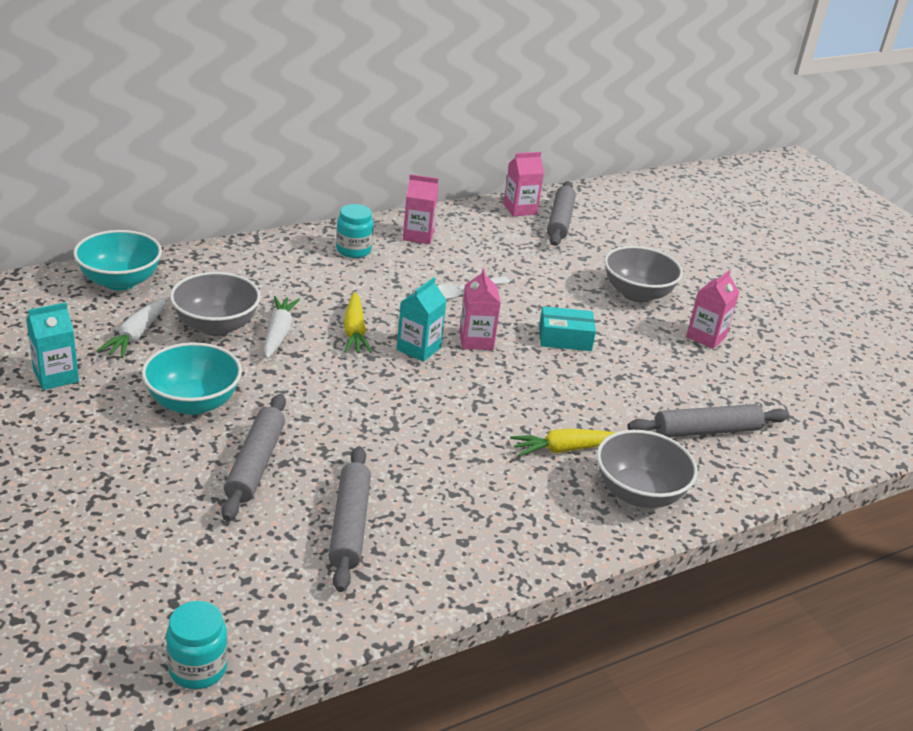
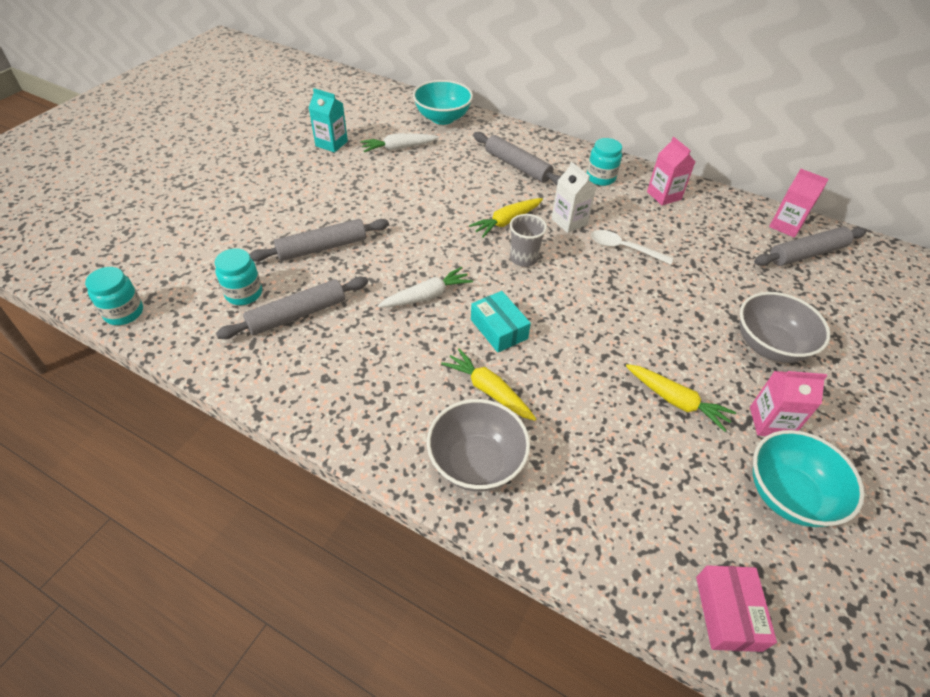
camera: 60 degrees right, 15 degrees up
turquoise bowl [141,342,242,415] -> turquoise bowl moved to [753,430,865,527]
grey bowl [170,272,261,336] -> none
white carrot [264,296,300,359] -> white carrot moved to [378,267,473,308]
turquoise carton [397,277,447,362] -> grey cup [510,214,547,267]
pink carton [459,268,501,350] -> none
turquoise box [539,306,596,351] -> turquoise box moved to [471,291,531,353]
grey rolling pin [627,404,789,437] -> grey rolling pin moved to [473,132,561,185]
none -> turquoise jar [215,248,262,305]
none -> white carton [551,162,597,233]
none -> yellow carrot [626,364,736,432]
none -> pink box [696,565,777,652]

